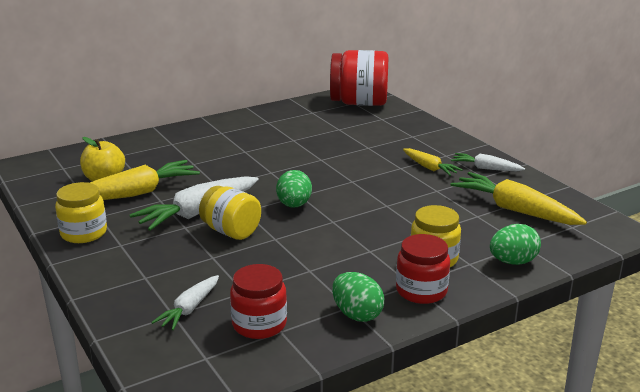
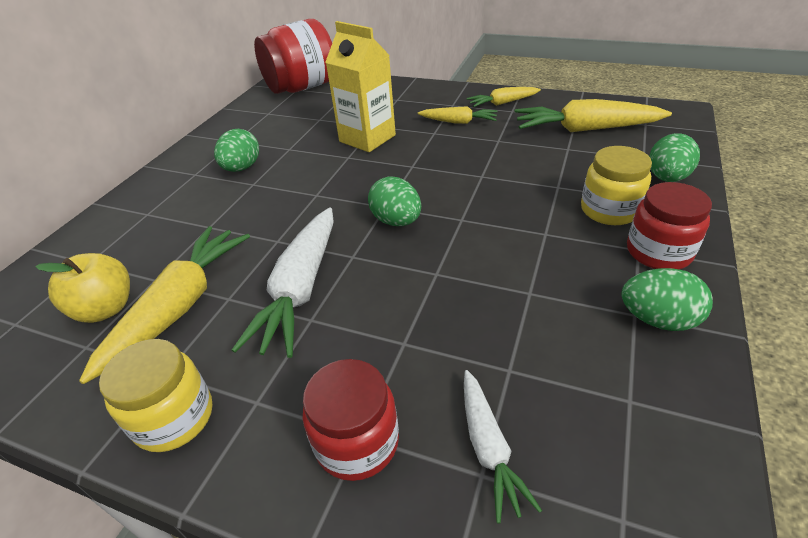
camera: 35 degrees left, 15 degrees up
yellow jar [199,186,261,240] -> none
red jar [230,264,287,339] -> red jar moved to [303,359,399,481]
white carrot [451,153,525,171] -> yellow carrot [467,87,541,107]
none -> green egg [214,129,259,172]
none -> yellow carton [325,21,396,152]

